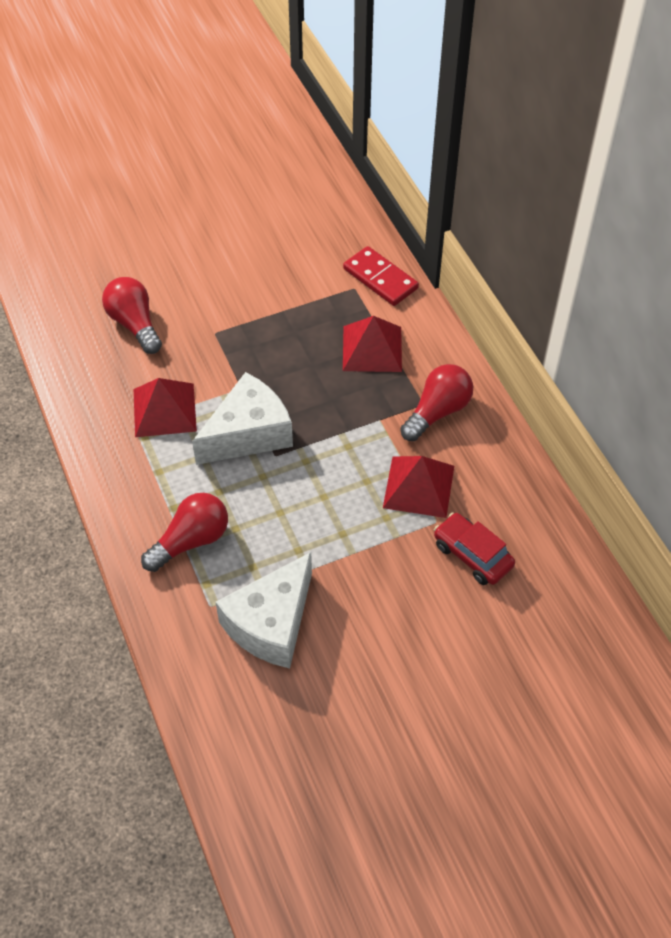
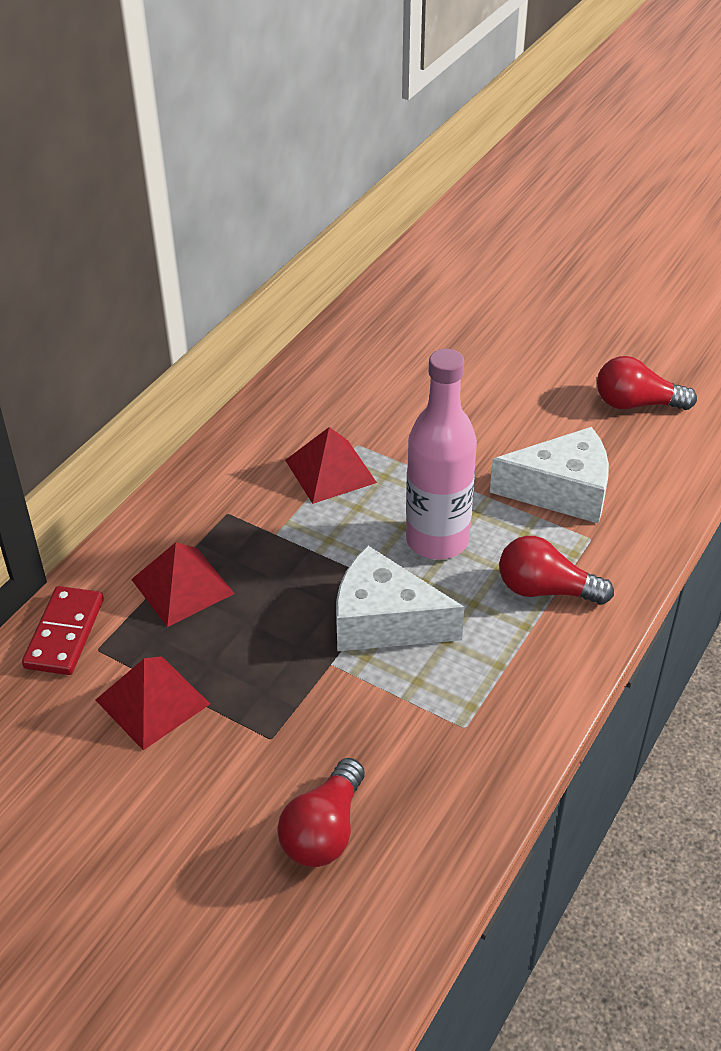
camera: 125 degrees left, 10 degrees down
red pyramid [134,378,197,437] -> red pyramid moved to [96,656,210,750]
red light bulb [400,364,473,441] -> red light bulb moved to [597,356,697,410]
red car [434,513,515,585] -> none
none -> pink bottle [406,349,477,560]

